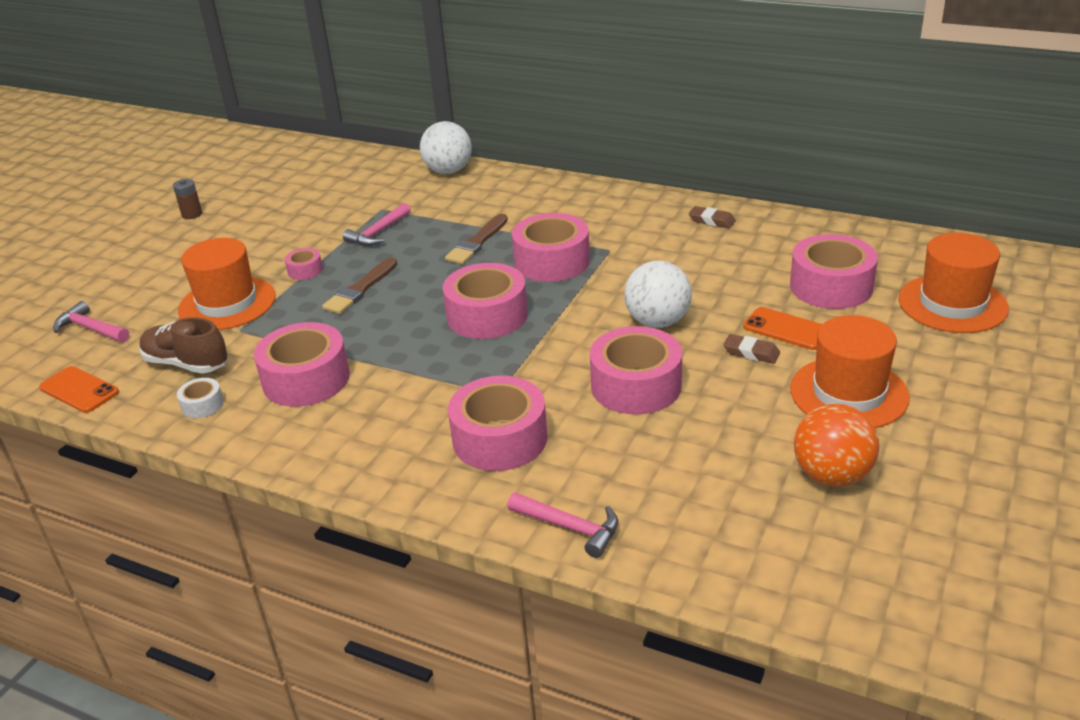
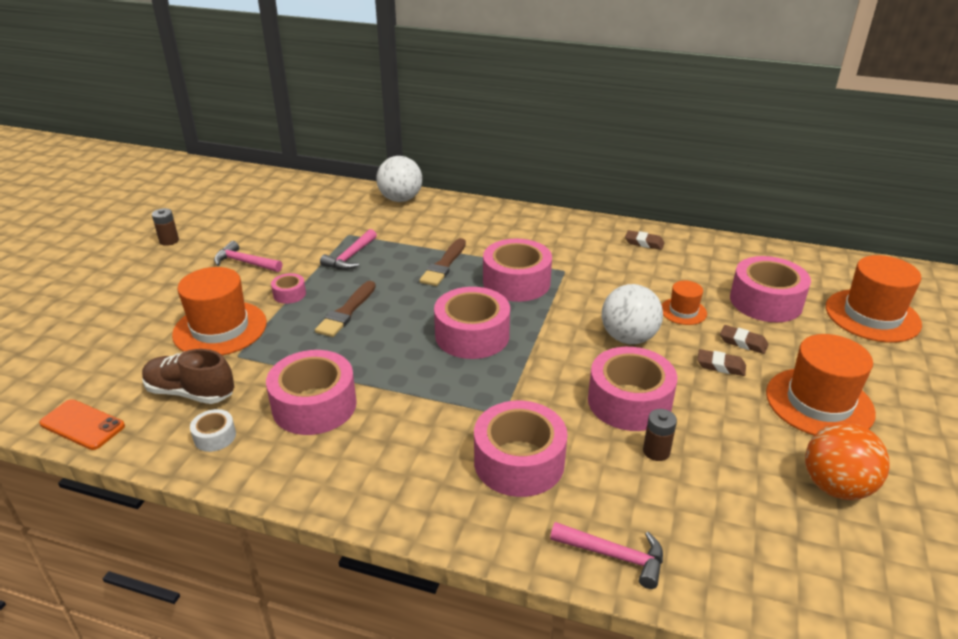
camera: 10 degrees left, 0 degrees up
pink hammer [53,301,129,342] -> pink hammer moved to [214,241,282,272]
orange phone [743,307,822,350] -> brown eraser [720,325,768,354]
none -> brown battery [643,409,677,461]
none -> orange hat [662,281,707,325]

